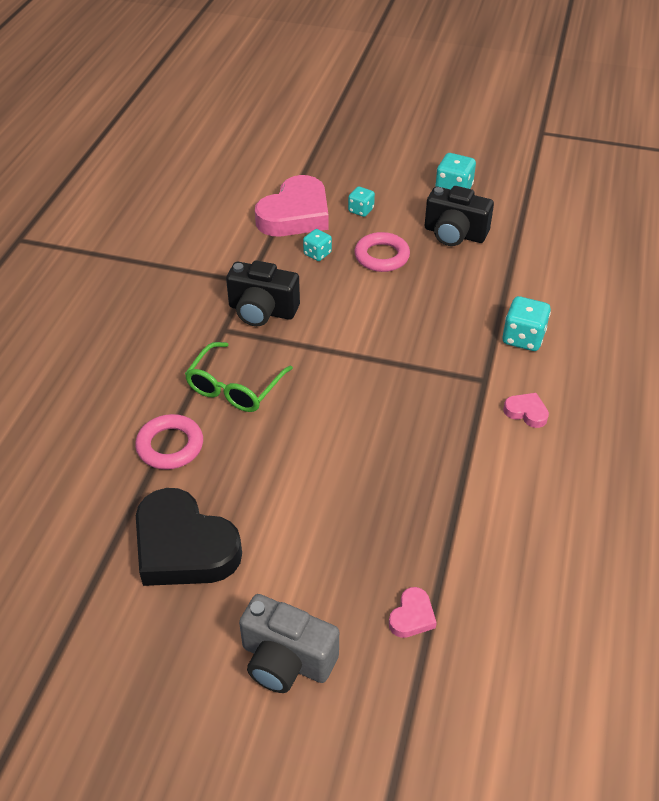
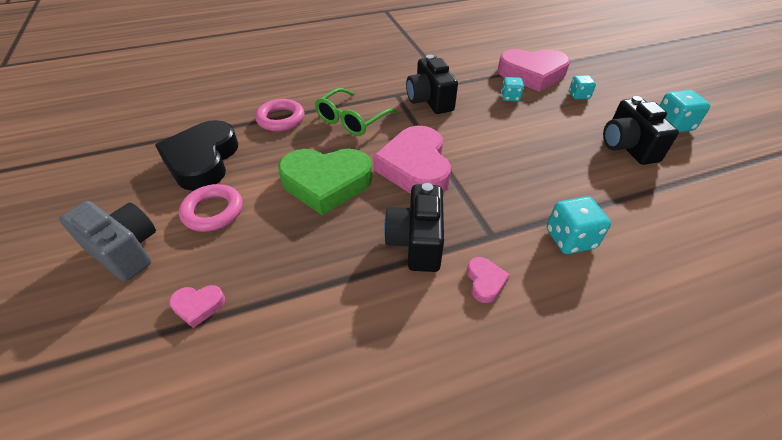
camera: 55 degrees right, 0 degrees up
green glasses [185,342,293,412] -> green glasses turned 45 degrees counterclockwise [315,88,398,136]
grey camera [239,594,339,693] -> grey camera turned 135 degrees clockwise [59,201,156,282]
pink ring [354,232,410,272] -> pink ring moved to [179,184,243,232]
none -> green heart [278,149,372,215]
none -> pink heart [373,126,451,194]
none -> black camera [384,183,444,272]

